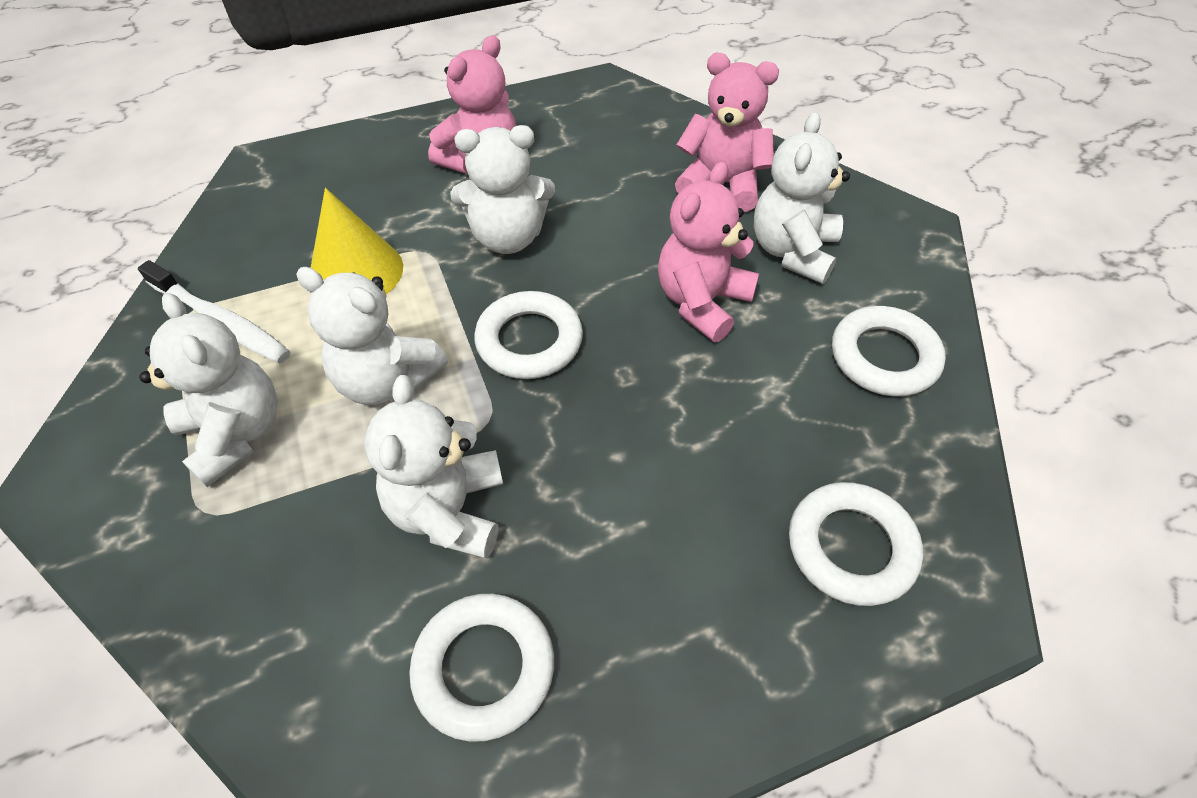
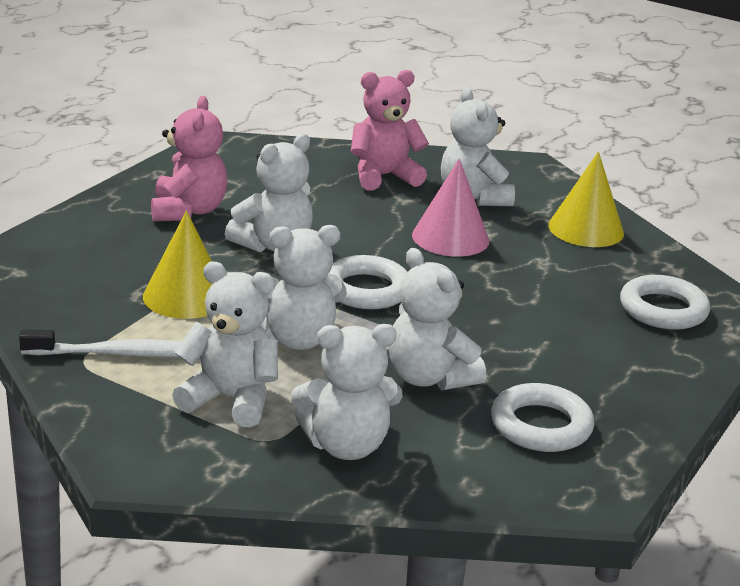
camera: 40 degrees left, 25 degrees down
pink teddy bear [658,161,759,342] -> pink cone [412,159,489,257]
white ring [832,306,946,397] -> yellow cone [548,152,624,247]
none -> white teddy bear [291,324,403,460]

